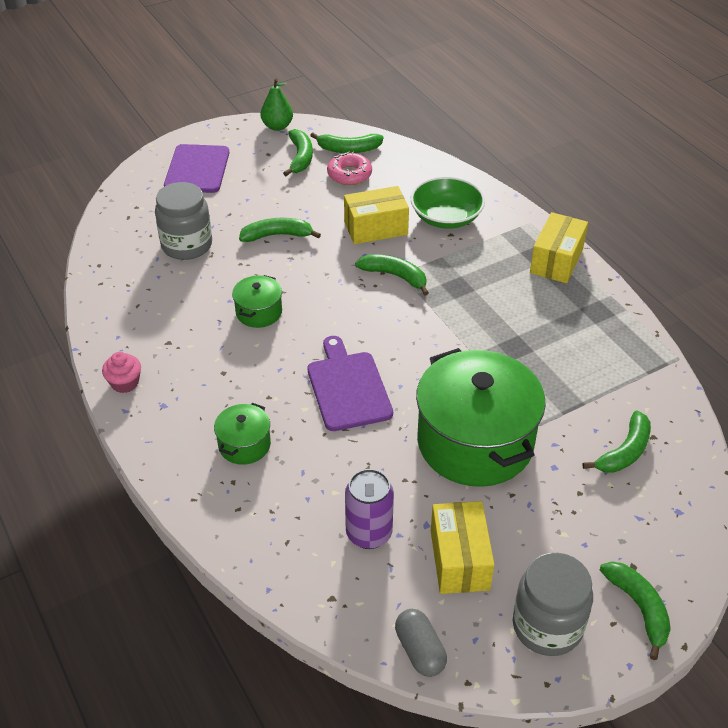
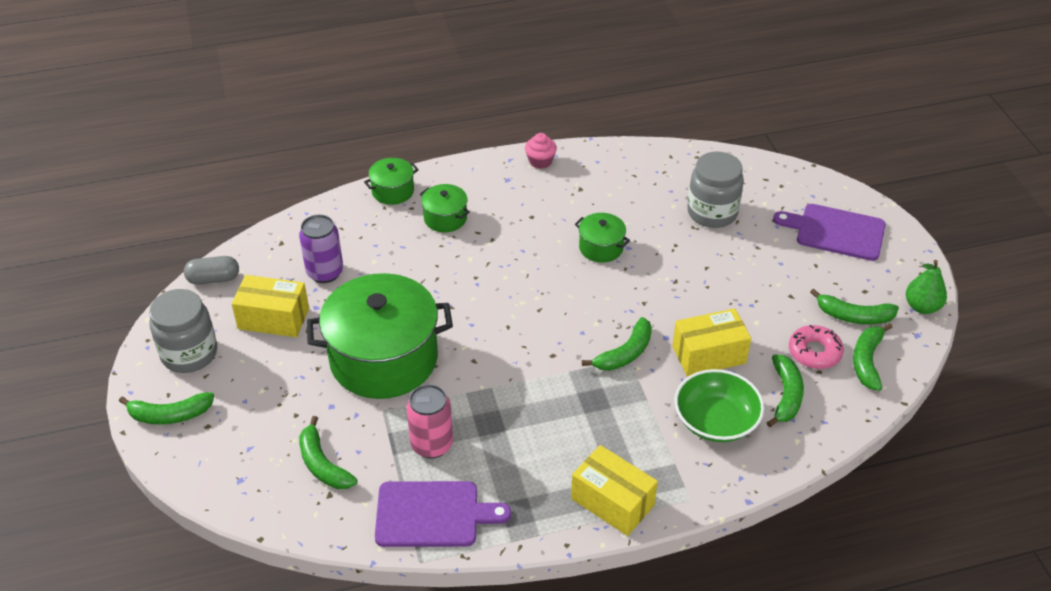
camera: 105 degrees right, 0 degrees up
green banana [239,218,321,242] -> green banana moved to [767,354,804,427]
purple cutting board [307,336,393,431] -> purple cutting board moved to [375,481,511,547]
yellow box [344,186,409,244] -> yellow box turned 75 degrees clockwise [672,308,751,377]
none -> green pot [364,158,419,205]
none -> pink can [406,384,453,459]

